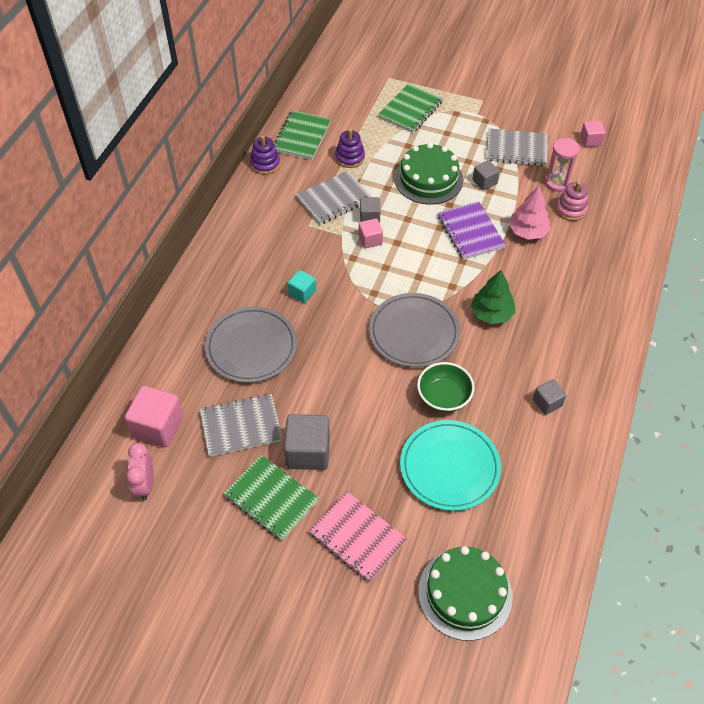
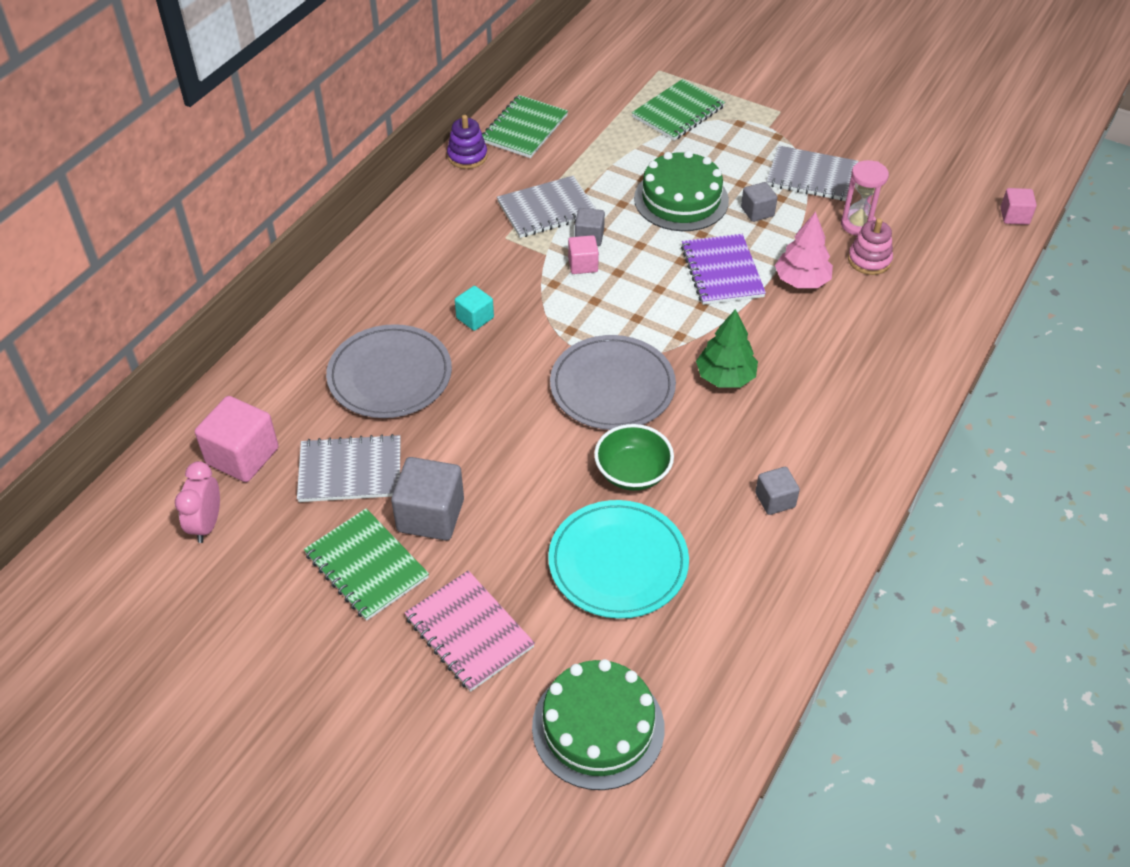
camera: 10 degrees right, 5 degrees down
purple stacking toy [335,129,365,168] -> none
pink cube [580,121,606,147] -> pink cube moved to [1000,188,1037,225]

